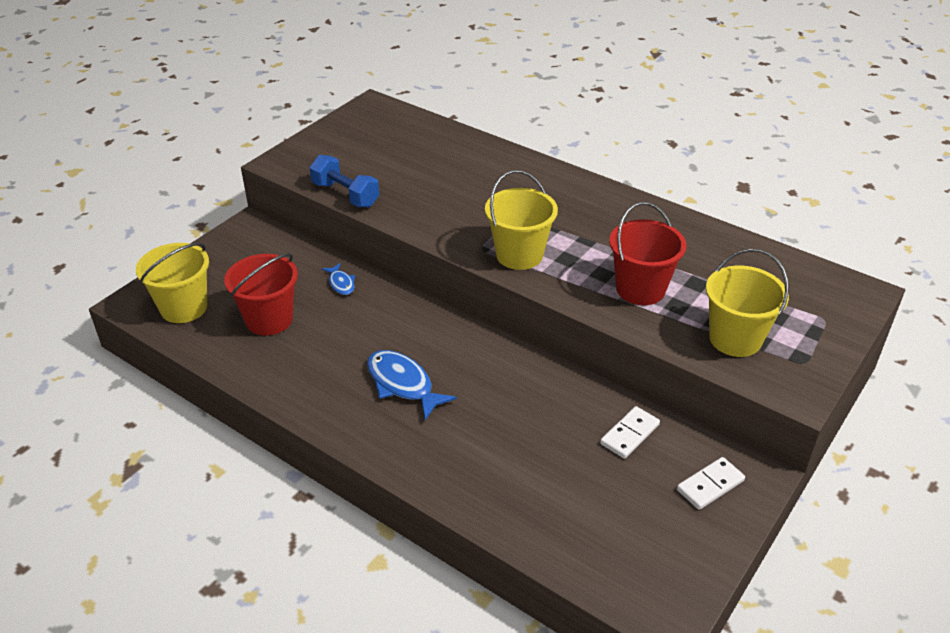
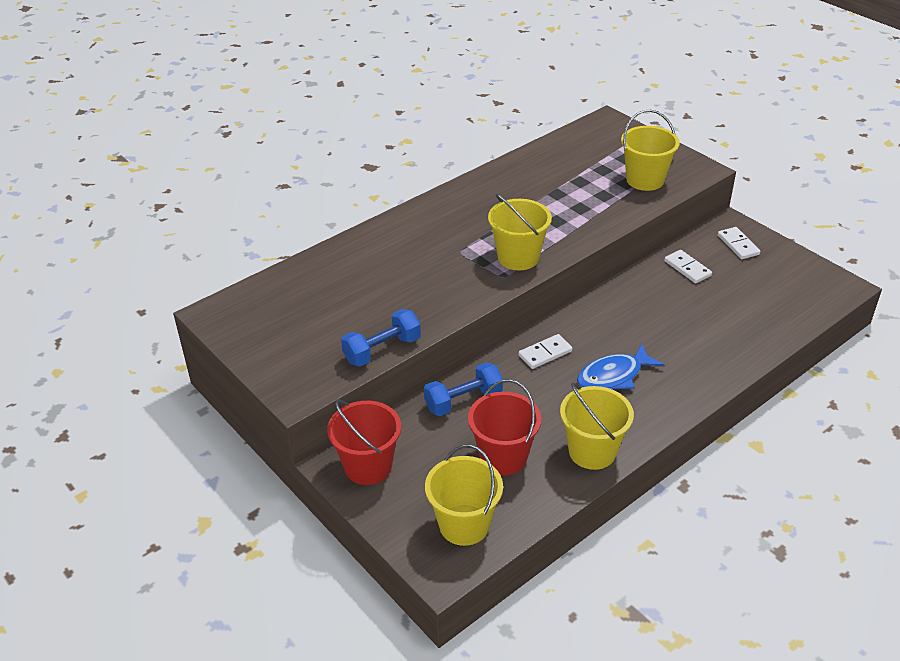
camera: 75 degrees left, 0 degrees up
blue fish [322,263,355,295] -> blue dumbbell [424,362,503,416]
red bucket [609,202,686,305] -> red bucket moved to [327,400,401,485]
none -> white domino [518,334,572,369]
none -> yellow bucket [560,382,634,470]

